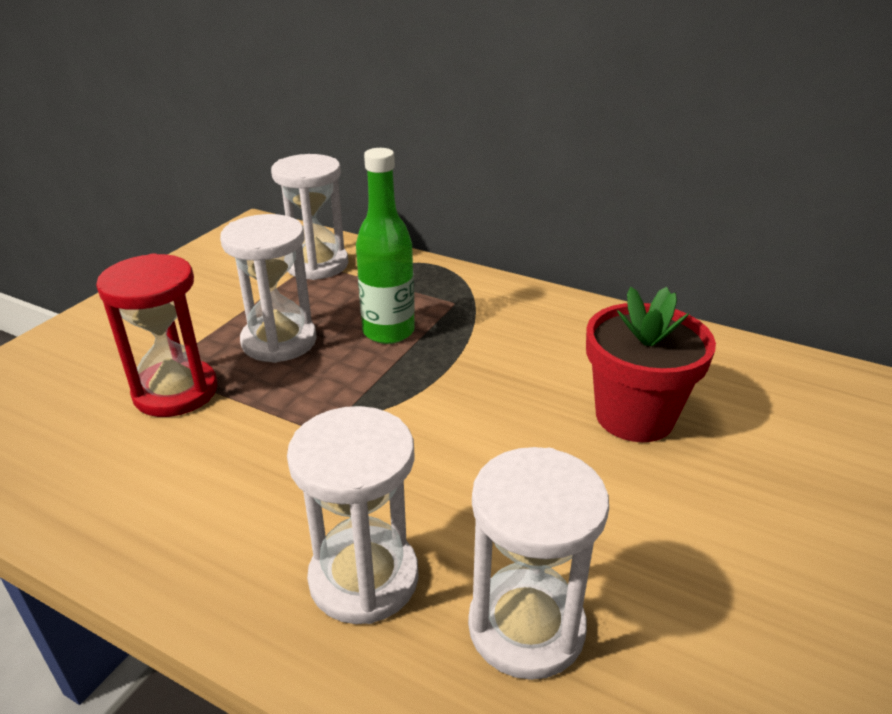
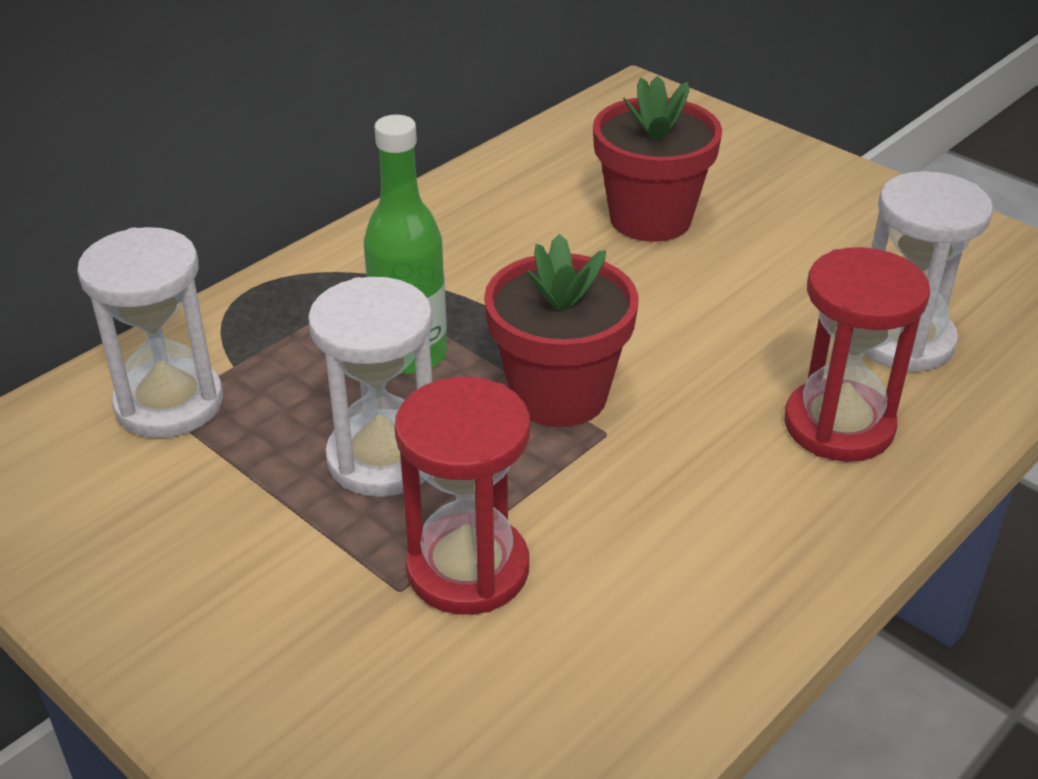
camera: 75 degrees left, 5 degrees up
white hourglass [287,406,419,624] -> red hourglass [784,247,930,462]
none -> red flower pot [484,234,639,427]

